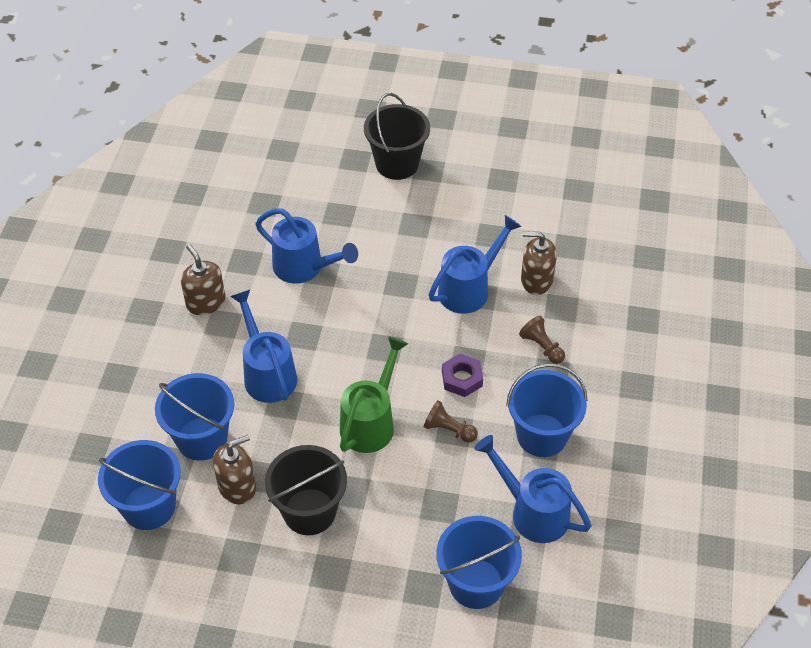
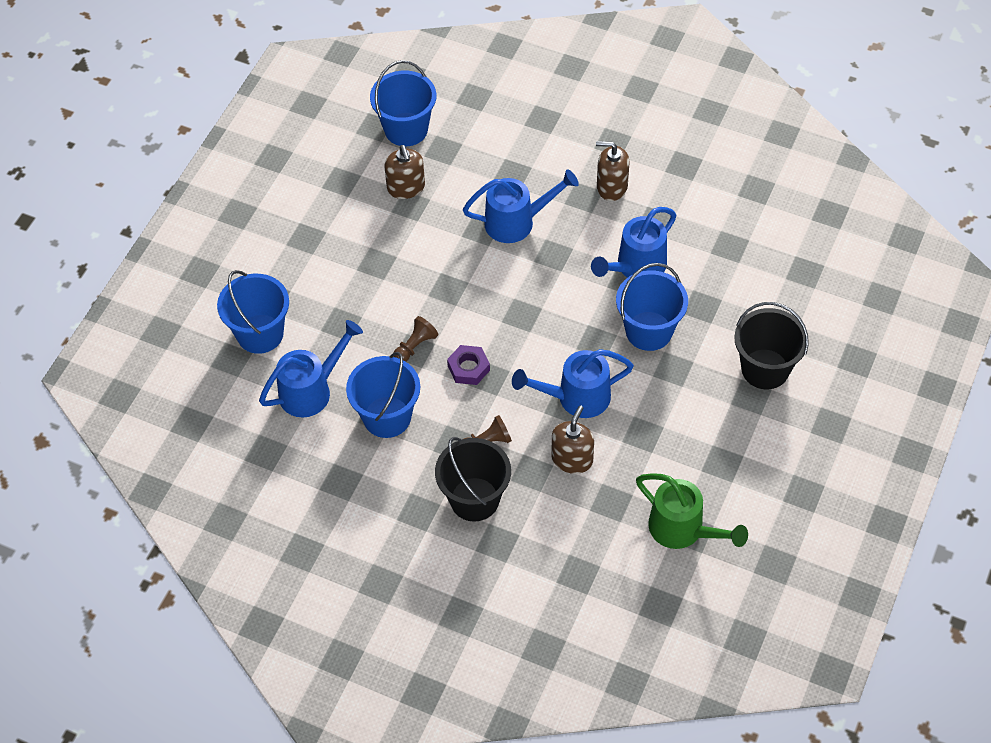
camera: 105 degrees right, 5 degrees up
blue bucket [155,373,234,461] -> blue bucket moved to [616,263,688,351]
brown soap dispenser [181,244,225,315] -> brown soap dispenser turned 150 degrees counterclockwise [596,141,630,201]
black bucket [265,445,347,535] -> black bucket moved to [435,437,511,521]
green watering can [340,336,408,453] -> green watering can moved to [636,473,748,549]
blue watering can [428,215,521,314] -> blue watering can turned 105 degrees clockwise [512,349,634,418]

